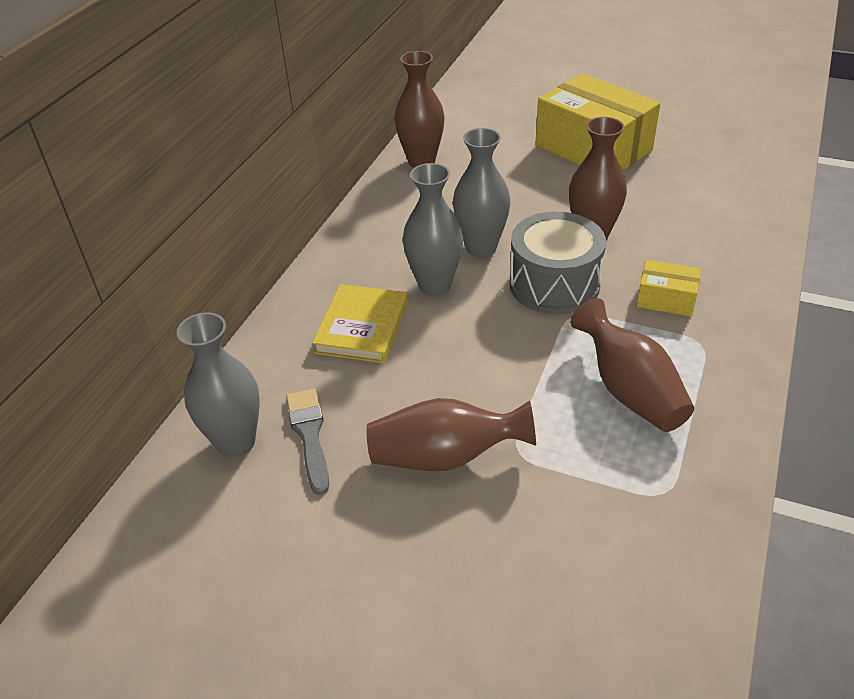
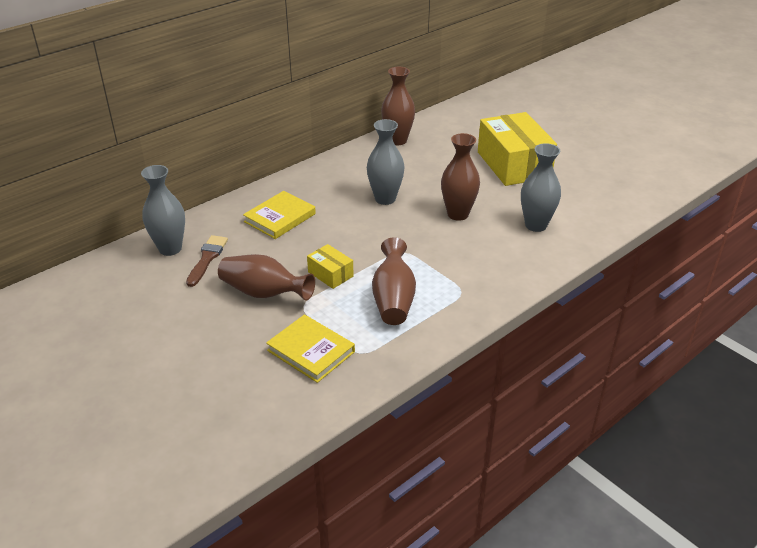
camera: 25 degrees right, 5 degrees down
grey brush [286,389,329,495] -> brown brush [186,235,228,287]
grey vase [403,163,463,296] -> grey vase moved to [521,143,561,232]
grey drum [510,212,606,314] -> none
yellow box [636,260,701,316] -> yellow box moved to [307,244,354,289]
none -> yellow book [266,314,355,383]

